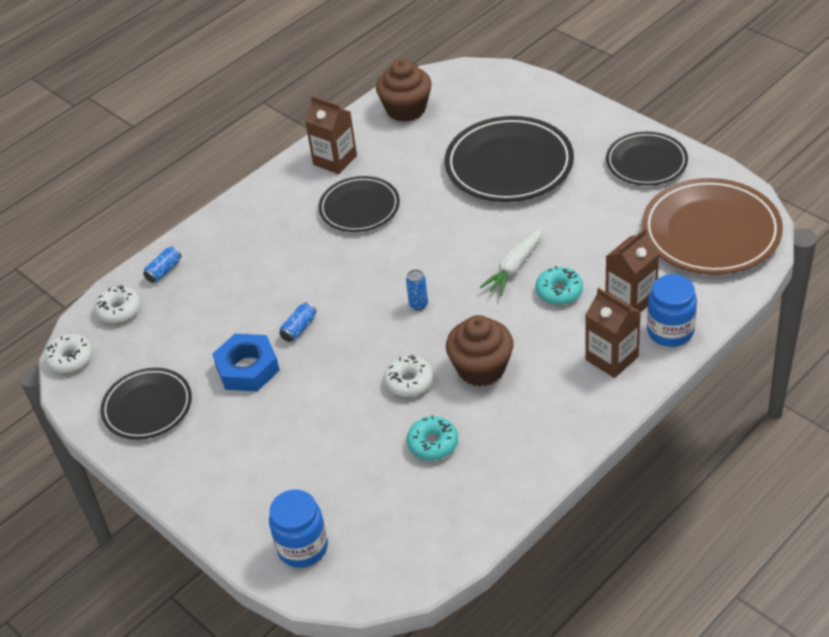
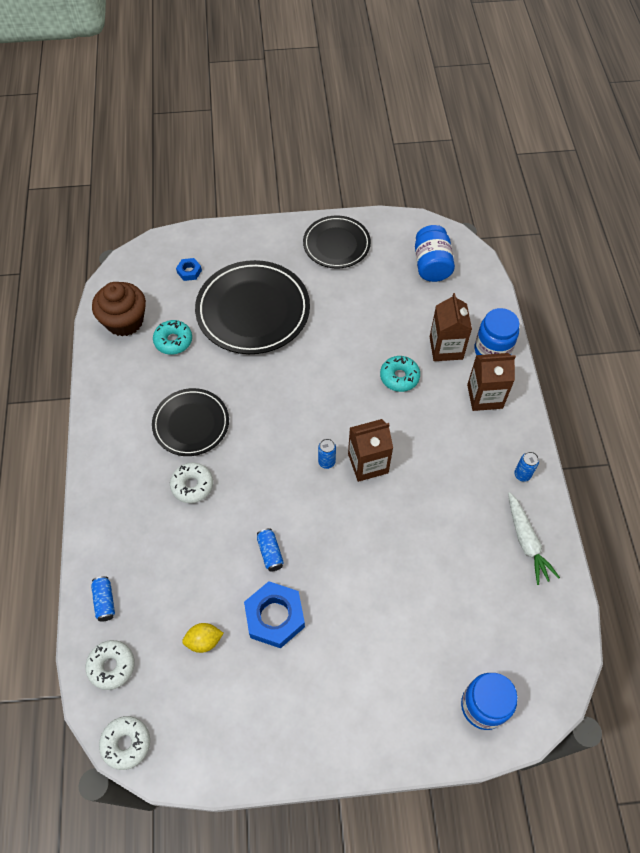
camera: 55 degrees left, 15 degrees up
black plate [100,368,192,440] -> none
brown carton [305,96,357,174] -> brown carton moved to [348,419,393,482]
white donut [384,355,434,397] -> white donut moved to [170,463,213,503]
turquoise donut [407,415,458,460] -> turquoise donut moved to [153,320,192,355]
brown cupcake [446,315,513,386] -> none
white carrot [480,227,543,296] -> white carrot moved to [508,492,560,585]
brown plate [642,178,783,275] -> blue jar [415,225,455,282]
none -> blue nut [176,258,202,281]
none -> yellow lemon [182,623,223,653]
none -> blue can [514,452,539,482]

